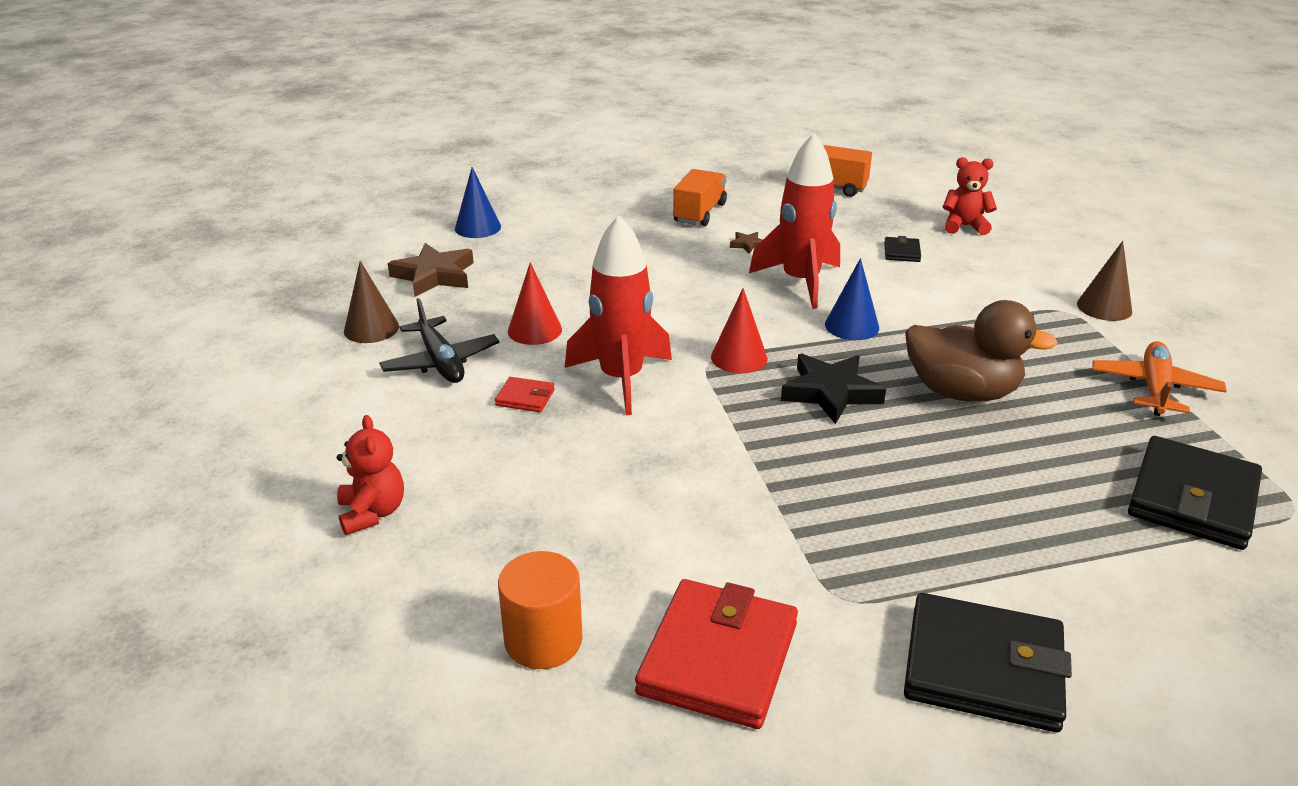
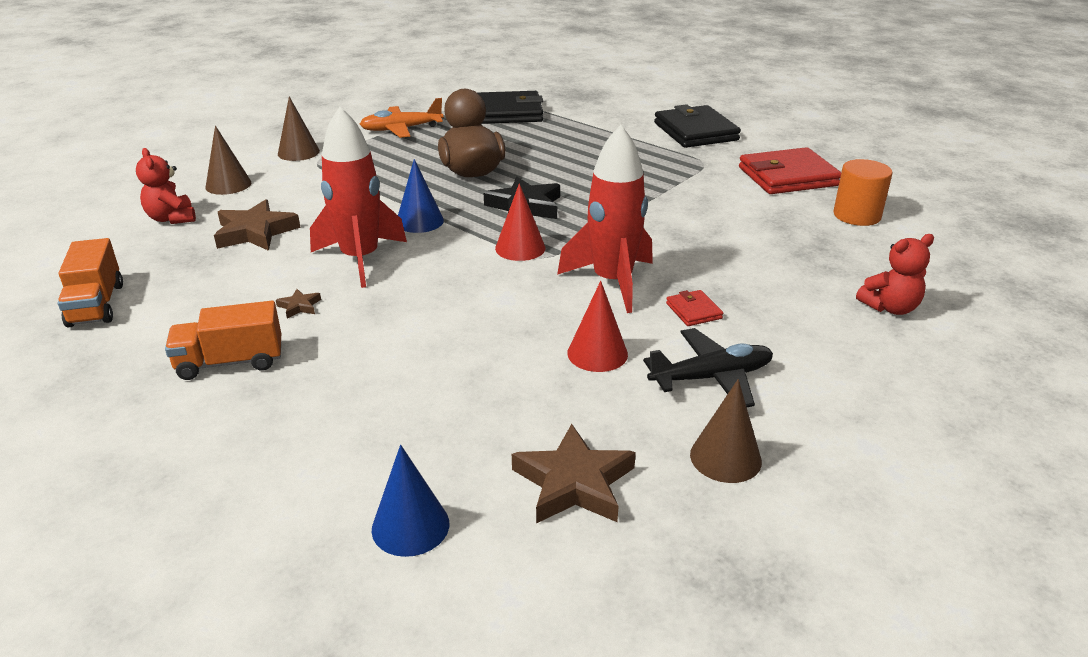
camera: 125 degrees left, 0 degrees up
red teddy bear [337,415,404,535] -> red teddy bear turned 150 degrees counterclockwise [856,234,934,315]
black plane [379,298,500,383] -> black plane turned 45 degrees clockwise [643,328,773,407]
black wallet [884,236,921,262] -> brown star [214,199,301,251]
none -> brown cone [206,126,251,195]

